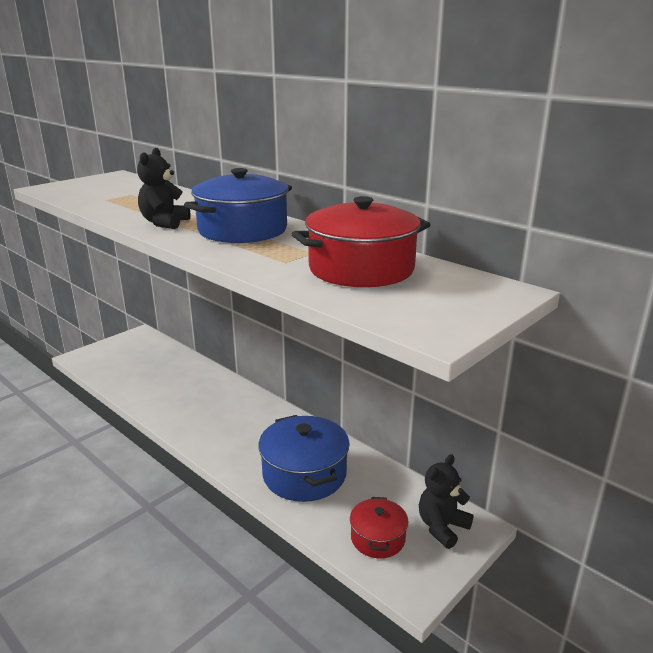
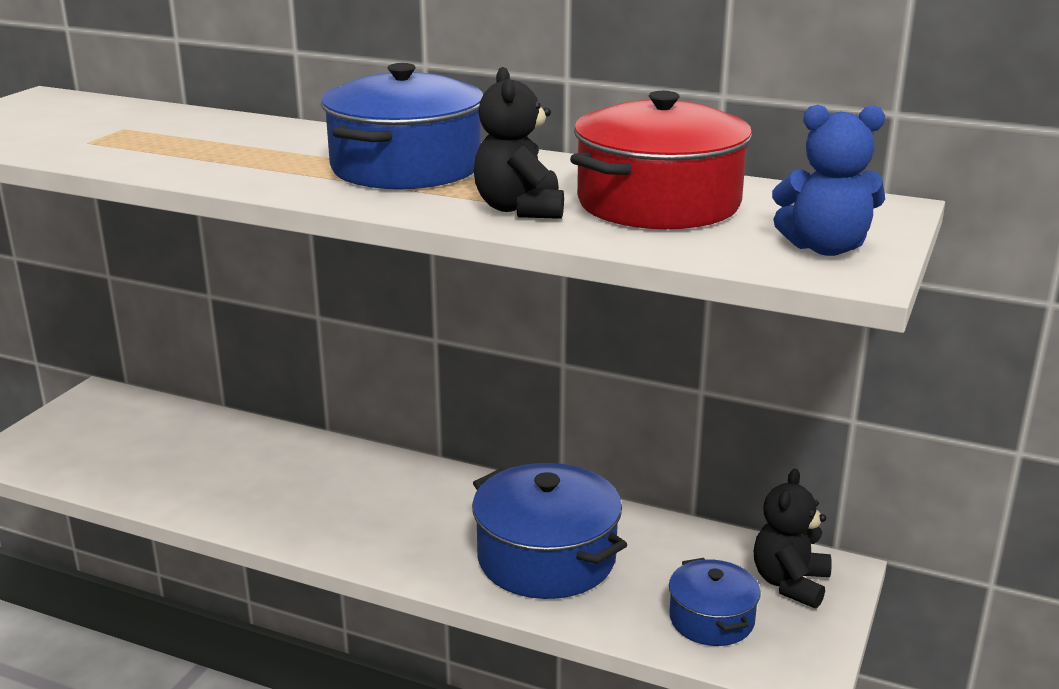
camera: 20 degrees left, 0 degrees up
black teddy bear [137,148,190,229] -> black teddy bear moved to [474,67,564,219]
red pot [350,497,408,558] -> blue pot [669,558,761,646]
none -> blue teddy bear [772,105,885,256]

